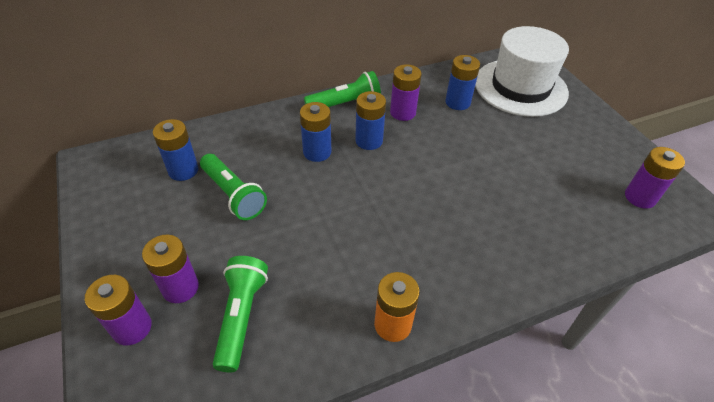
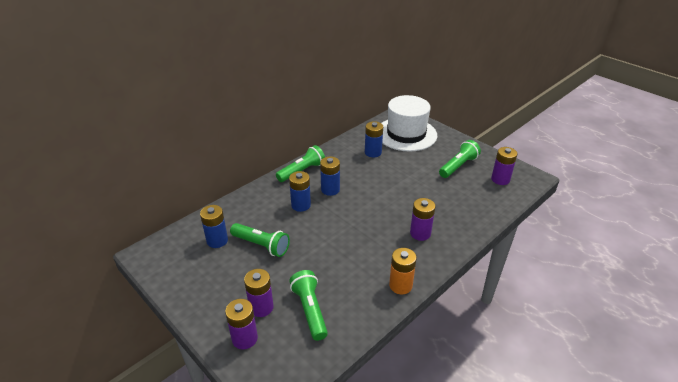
camera: 20 degrees left, 10 degrees down
purple battery [390,64,422,121] -> purple battery moved to [410,198,436,241]
none -> green flashlight [439,140,481,178]

